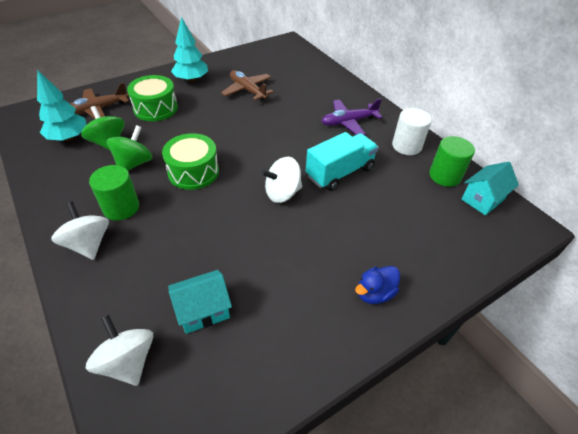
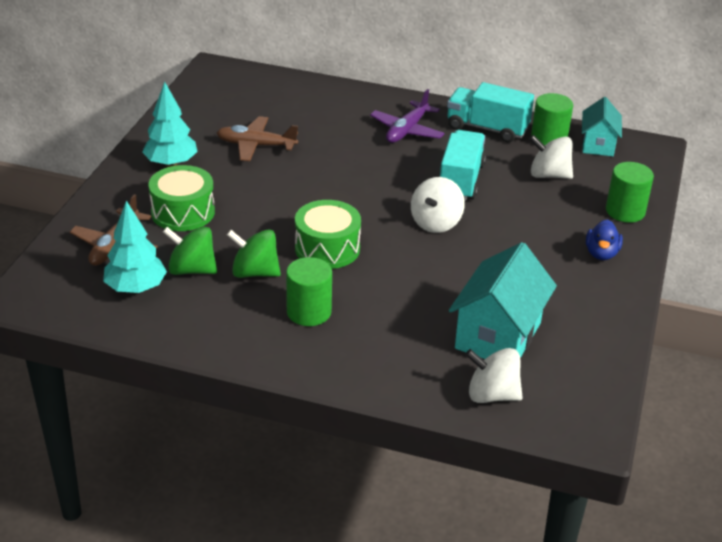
camera: 40 degrees left, 10 degrees down
white spinning top [51,201,109,260] -> white spinning top moved to [529,135,573,179]
green spinning top [107,125,153,171] -> green spinning top turned 60 degrees counterclockwise [227,229,281,278]
turquoise house [168,270,232,334] -> turquoise house [449,242,557,359], size x1.65
white cylinder [392,108,432,155] -> turquoise truck [447,82,534,143]
none -> green cylinder [606,162,654,223]

